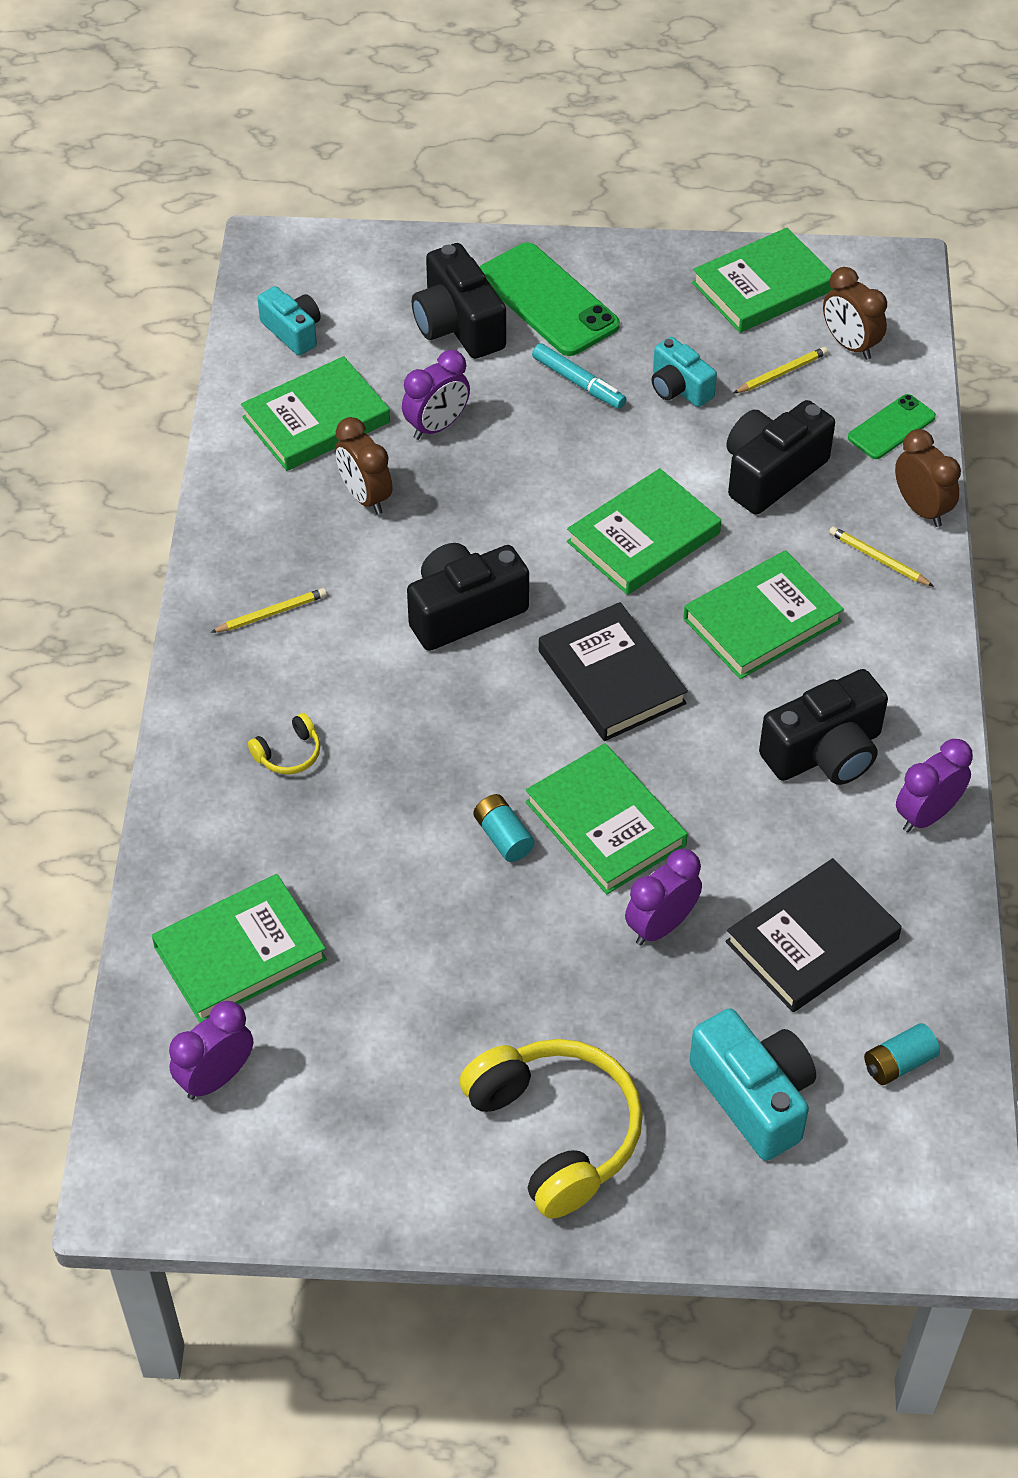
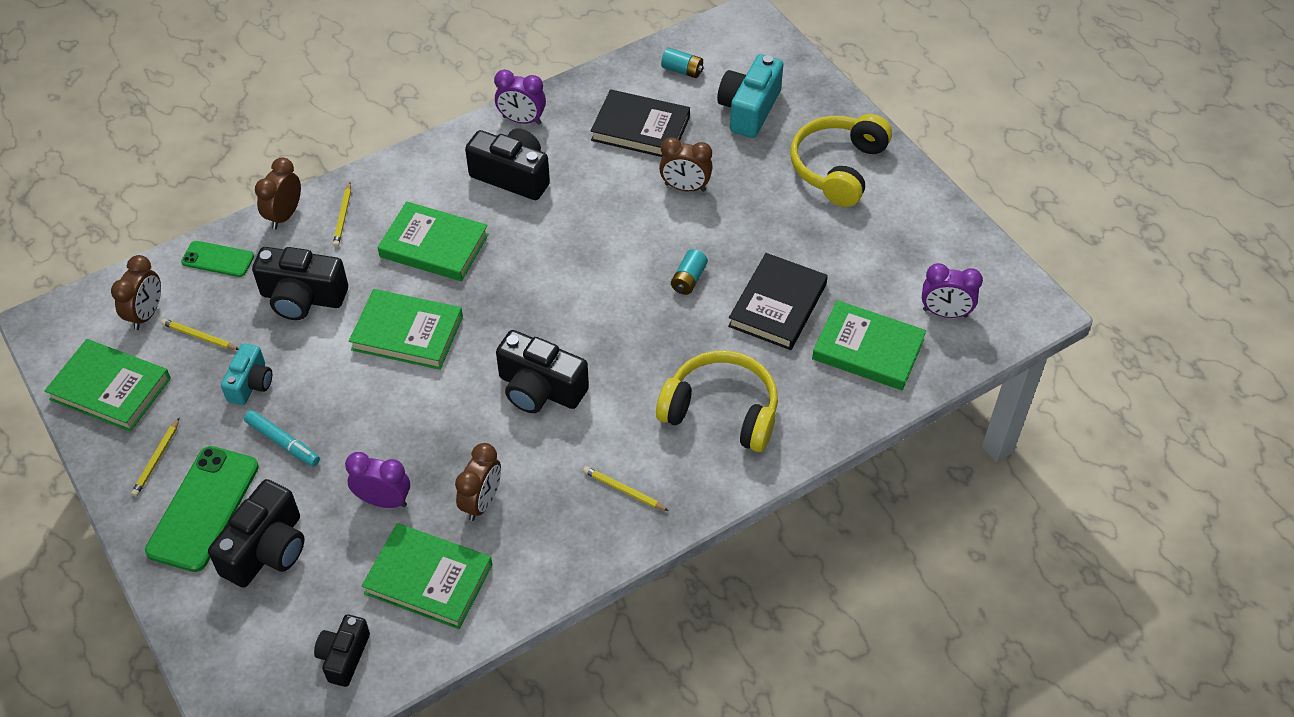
camera: 125 degrees left, 0 degrees up
yellow headphones [248,713,320,774] -> yellow headphones [656,350,778,452], size x2.34
turquoise camera [257,286,321,356] -> black camera [314,614,370,687]
green book [526,743,688,895] -> none
turquoise marker [532,343,626,409] -> turquoise marker turned 120 degrees clockwise [244,410,320,466]
black book [539,602,688,741] -> black book moved to [728,253,828,350]
purple clock [625,849,702,945] -> brown clock [659,137,713,192]
none -> yellow pencil [131,417,180,497]

